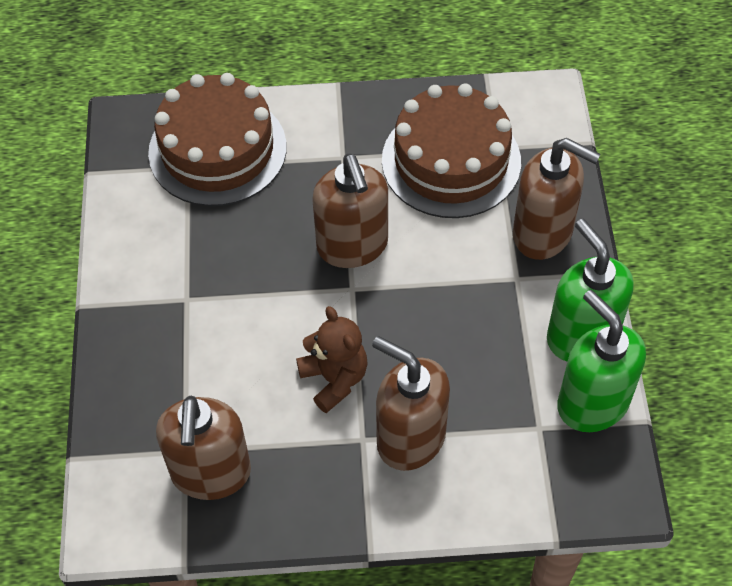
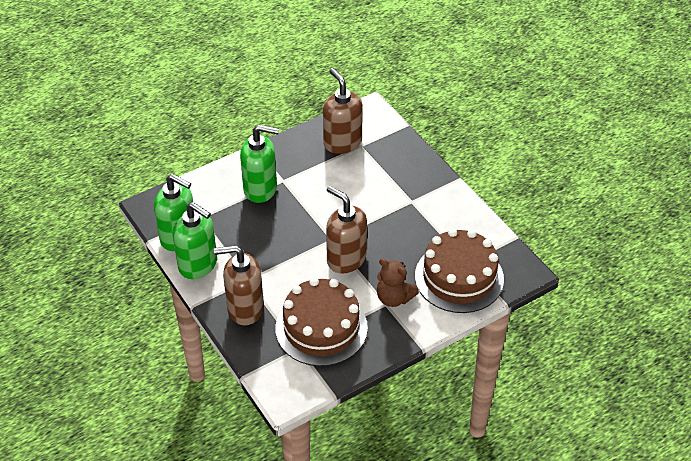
camera: 150 degrees right, 10 degrees down
brown teddy bear [296,306,367,413] -> brown teddy bear moved to [377,258,419,307]
brown soap dispenser [372,336,450,471] -> green soap dispenser [240,125,279,203]

